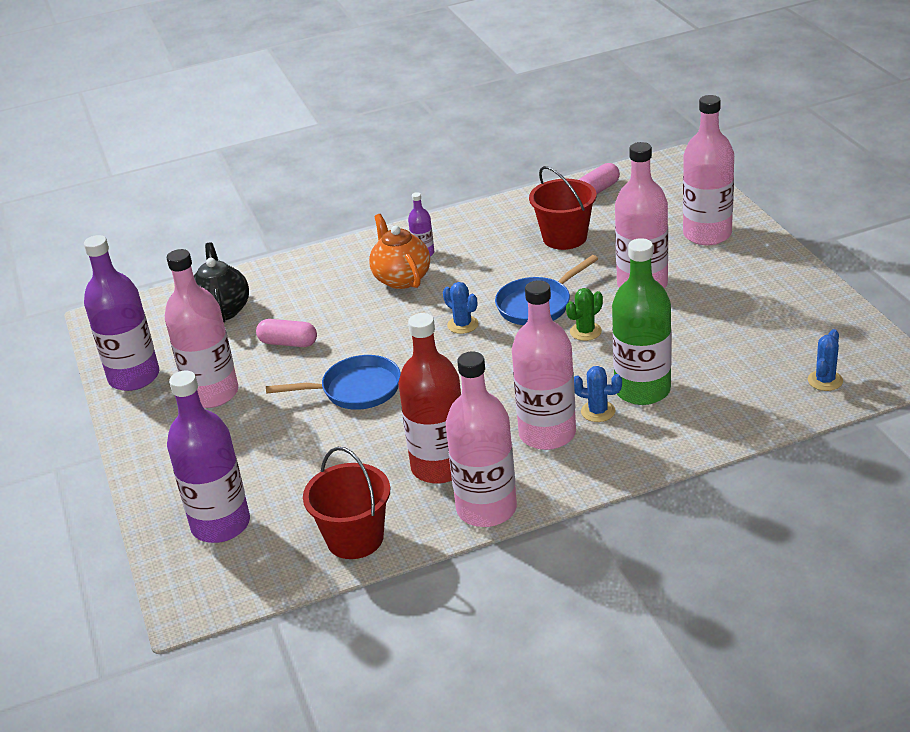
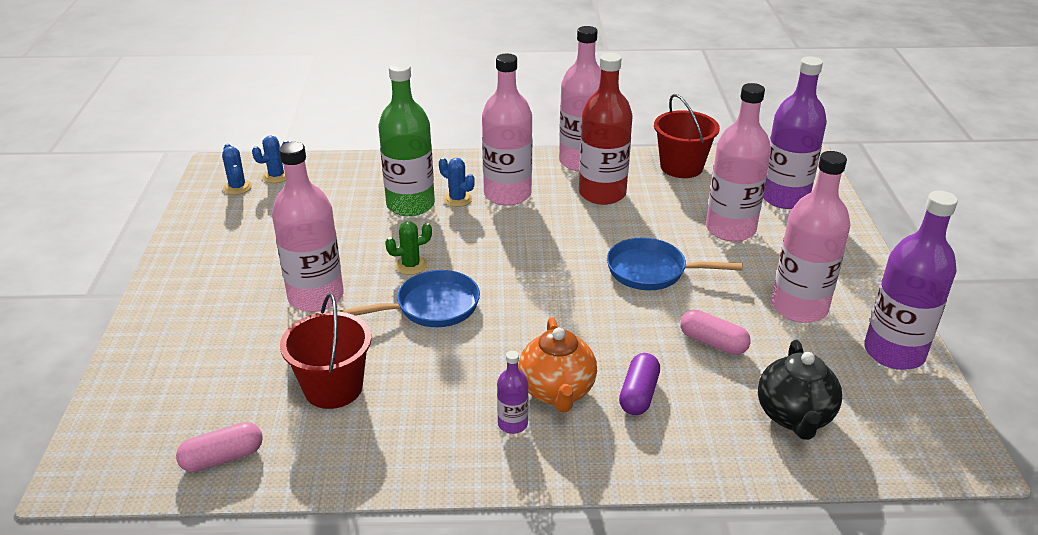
camera: 165 degrees left, 0 degrees up
blue cactus [443,282,478,334] -> blue cactus moved to [222,143,252,195]
pink bottle [683,95,734,245] -> pink bottle moved to [706,83,771,242]
none -> purple capsule [619,353,660,415]

